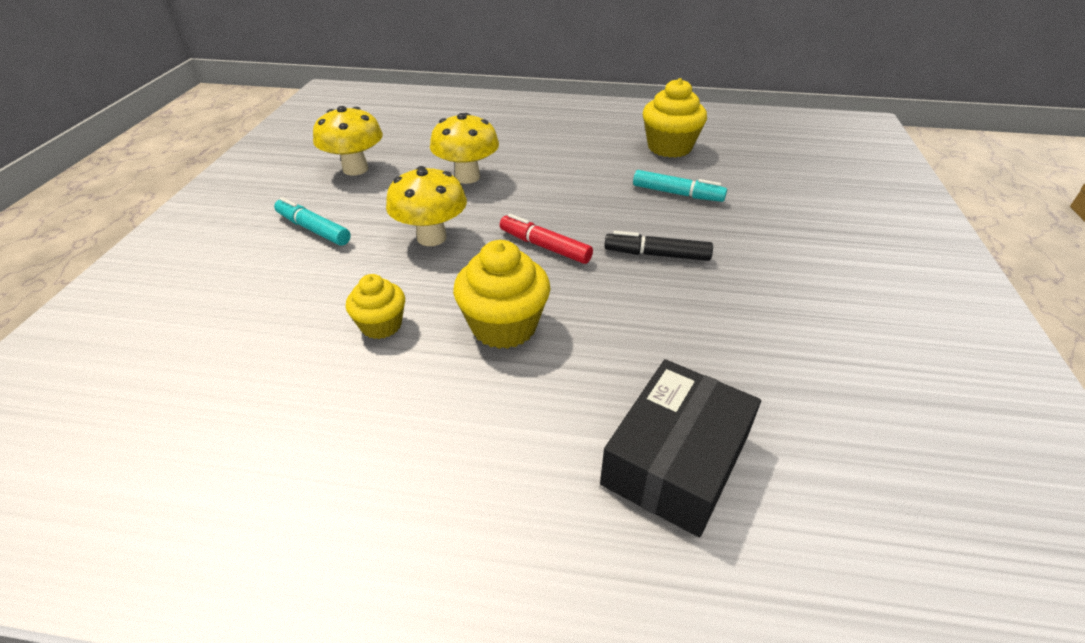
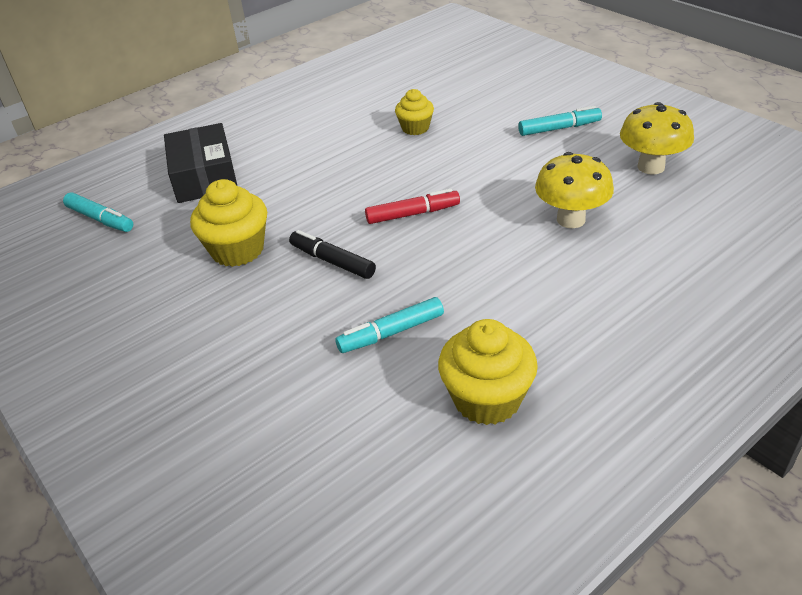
camera: 135 degrees right, 0 degrees up
yellow mushroom [386,166,467,246] -> none
yellow cupcake [453,240,550,349] -> yellow cupcake moved to [190,179,267,267]
black marker [604,231,713,261] -> black marker turned 105 degrees counterclockwise [289,230,376,279]
none -> turquoise marker [63,193,133,232]

